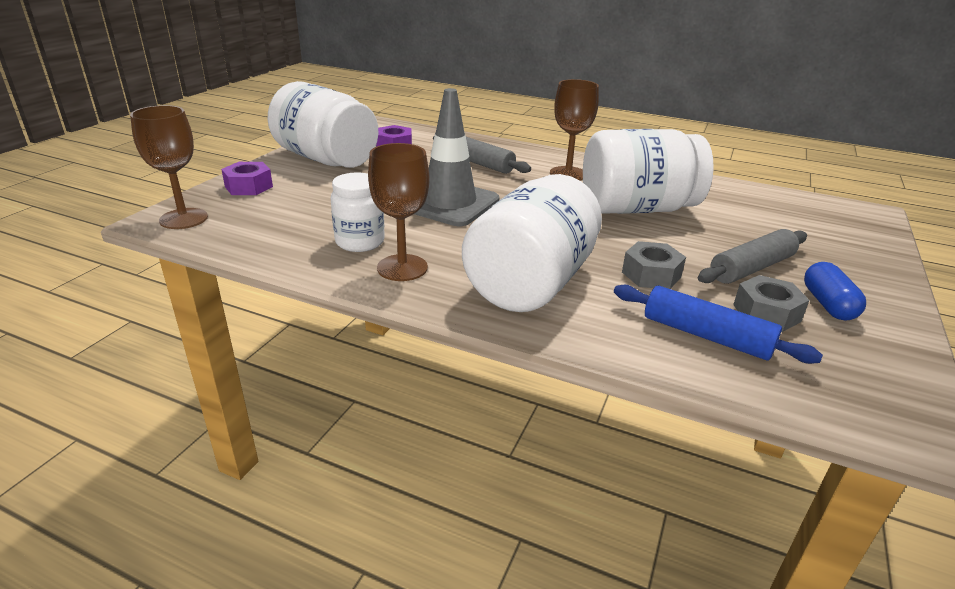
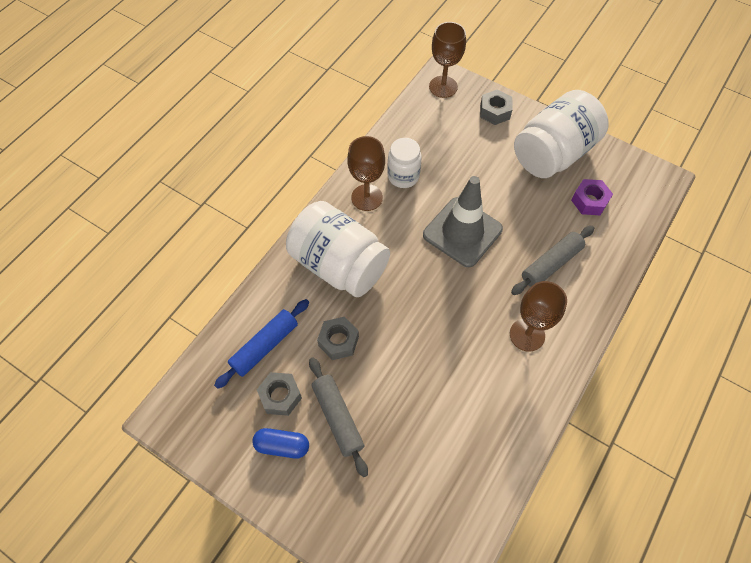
camera: 100 degrees right, 30 degrees up
purple nut [221,162,273,195] -> grey nut [480,89,513,125]
white jar [583,129,714,214] -> none

